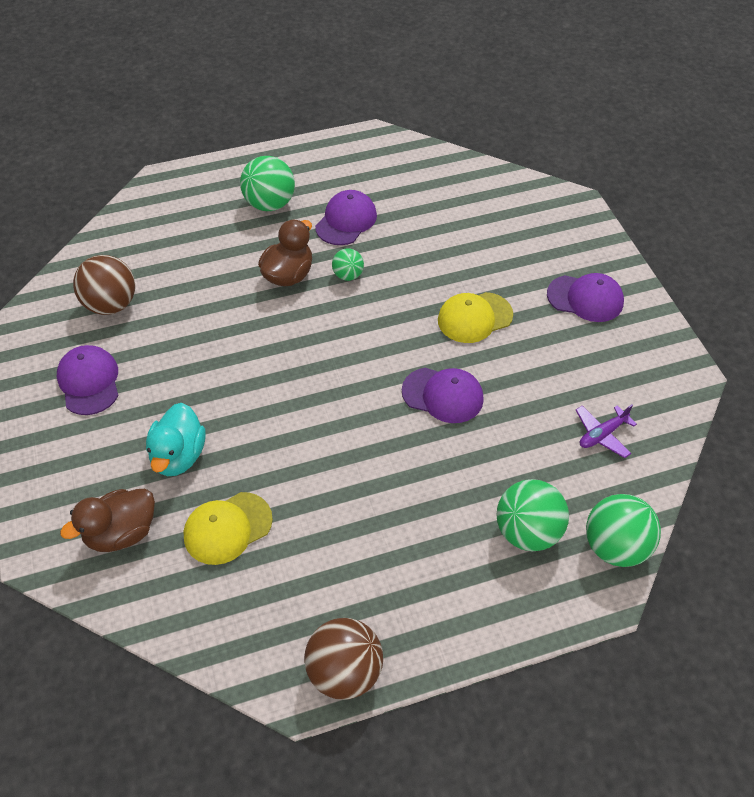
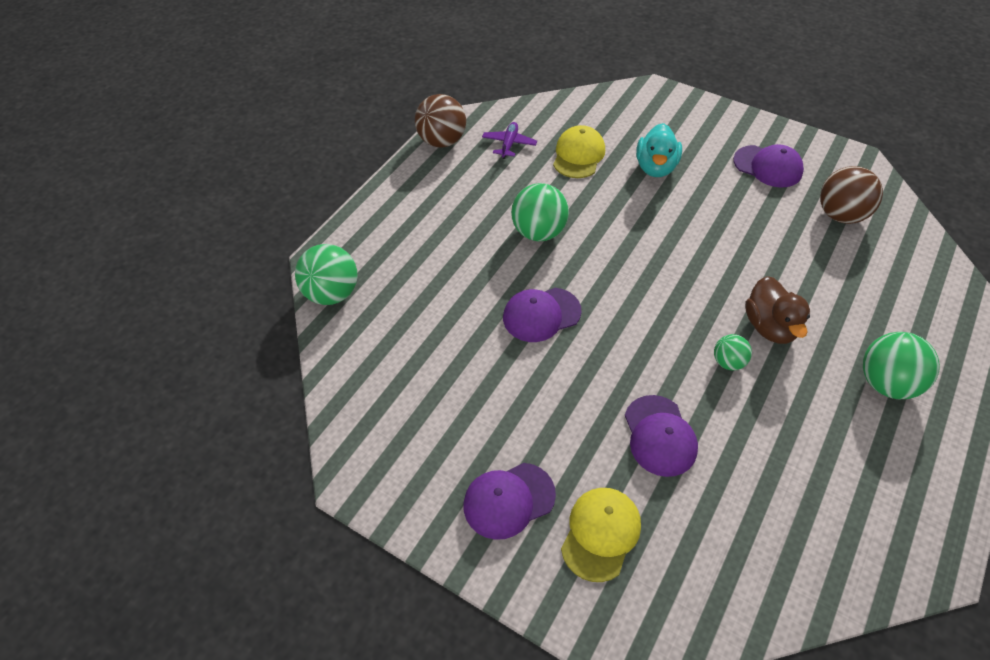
camera: 140 degrees right, 0 degrees up
brown duck [60,489,155,552] -> none
turquoise duck [146,403,205,476] -> turquoise duck turned 135 degrees counterclockwise [636,123,682,177]
purple cap [315,190,377,245] -> purple cap moved to [625,395,698,477]
yellow cap [438,292,513,343] -> yellow cap moved to [561,488,641,582]
green ball [496,479,569,551] -> green ball moved to [511,183,569,241]
purple plane [576,404,637,458] -> purple plane moved to [482,122,537,159]

